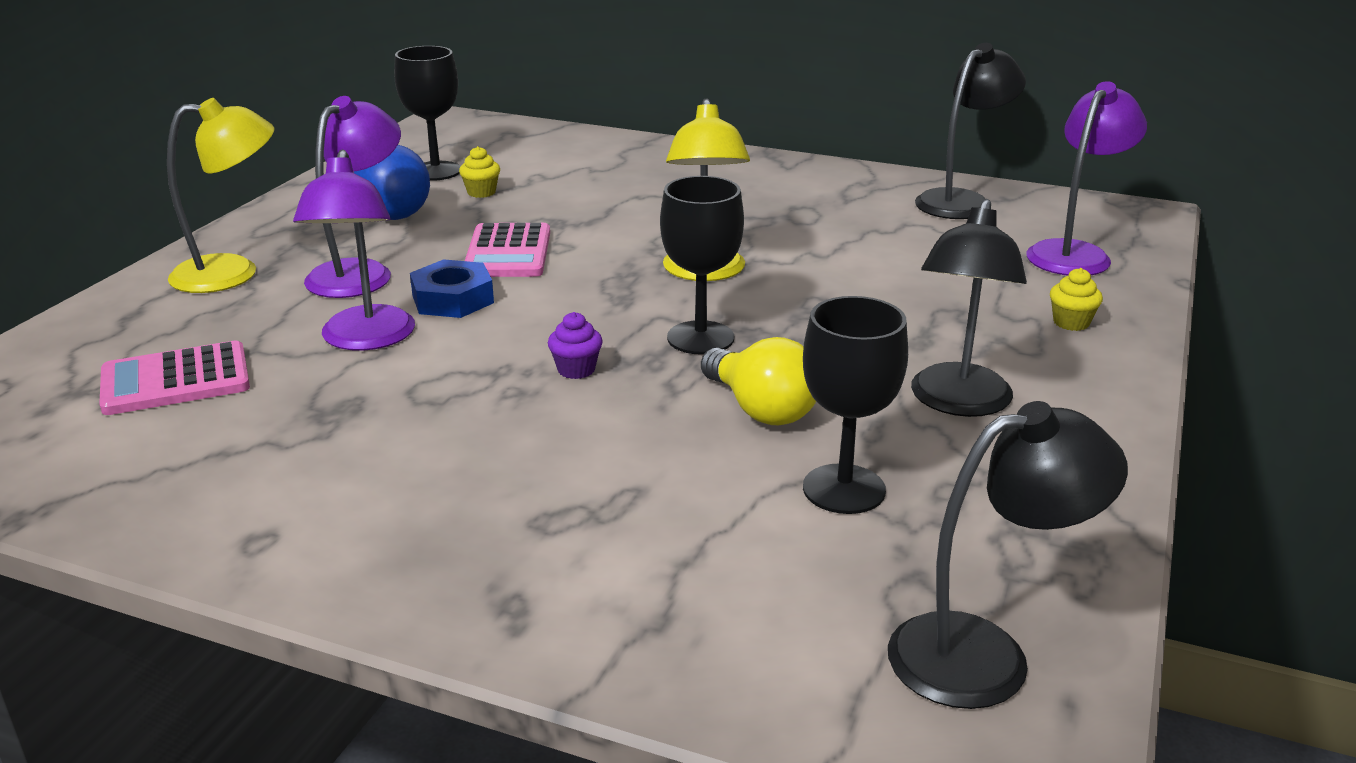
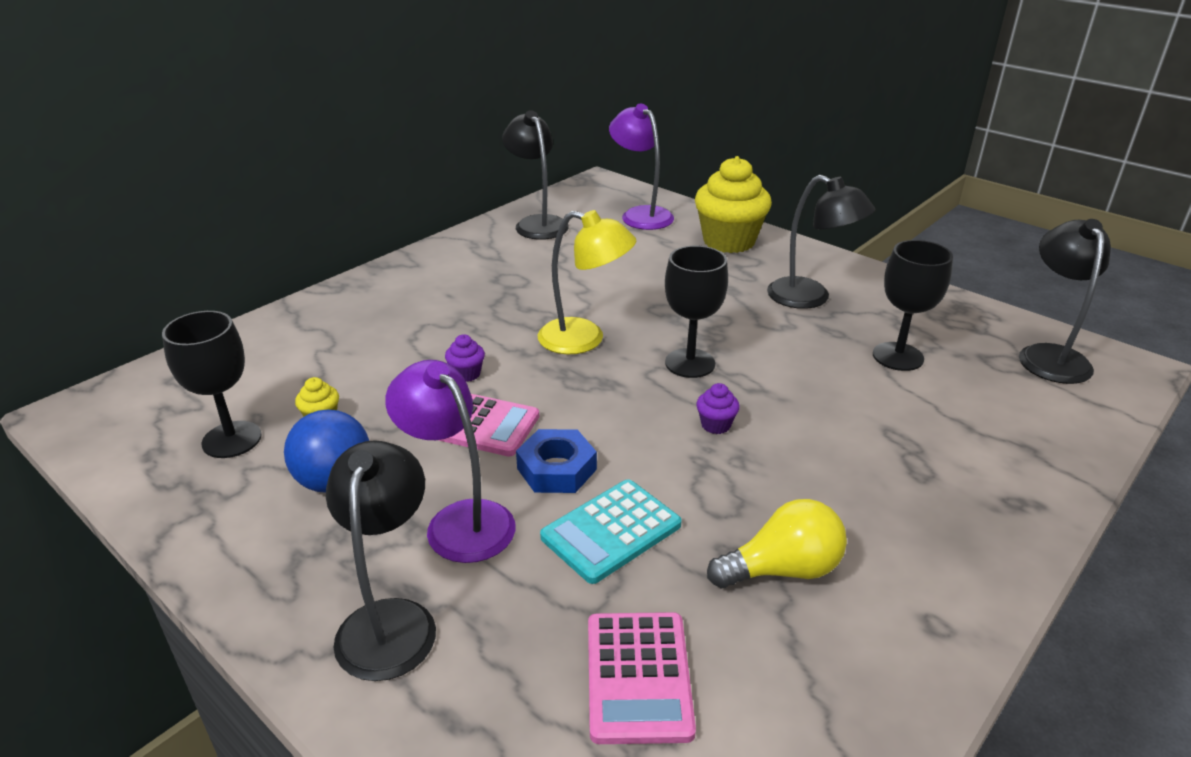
camera: 70 degrees left, 5 degrees up
yellow lamp [167,98,275,293] -> black lamp [326,440,436,681]
purple lamp [293,150,415,351] -> turquoise calculator [540,479,682,584]
yellow light bulb [701,337,816,425] -> yellow light bulb moved to [707,499,847,588]
yellow cupcake [1050,268,1103,331] -> yellow cupcake [695,156,772,253], size x2.43
none -> purple cupcake [445,334,485,382]

